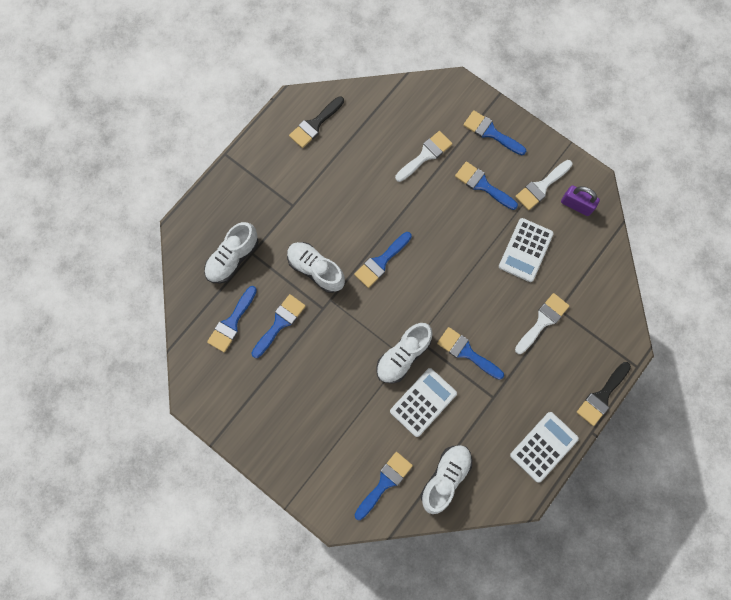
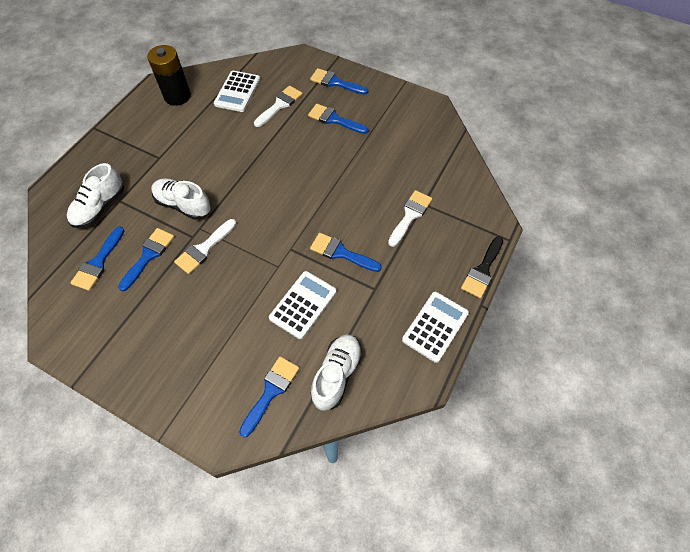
camera: 10 degrees left, 15 degrees down
black brush [289,96,344,148] -> black battery [147,45,191,106]
blue brush [354,232,412,288] -> none
white shoe [376,323,432,383] -> none
white calculator [499,218,554,282] -> white calculator moved to [214,71,260,112]
white brush [515,160,573,210] -> white brush moved to [174,219,236,274]
purple padlock [561,185,600,216] -> none

